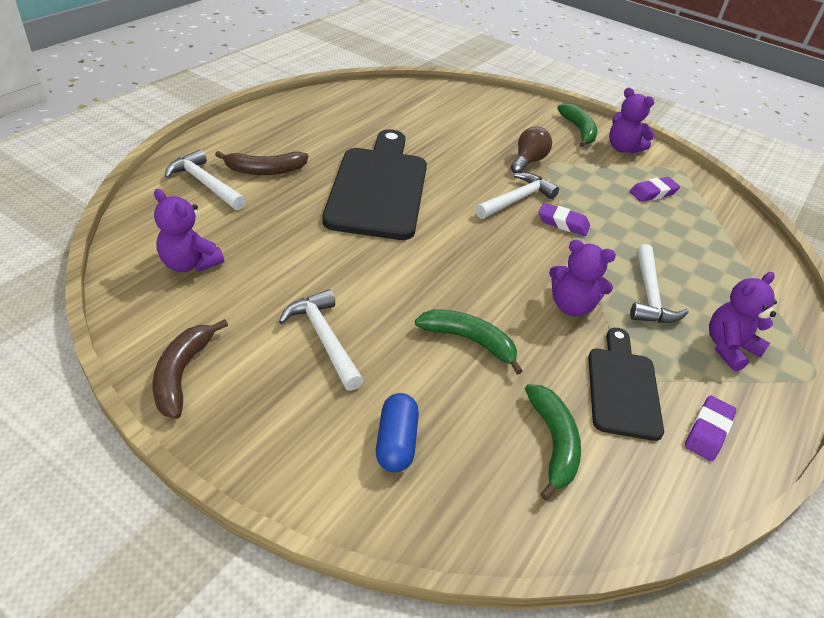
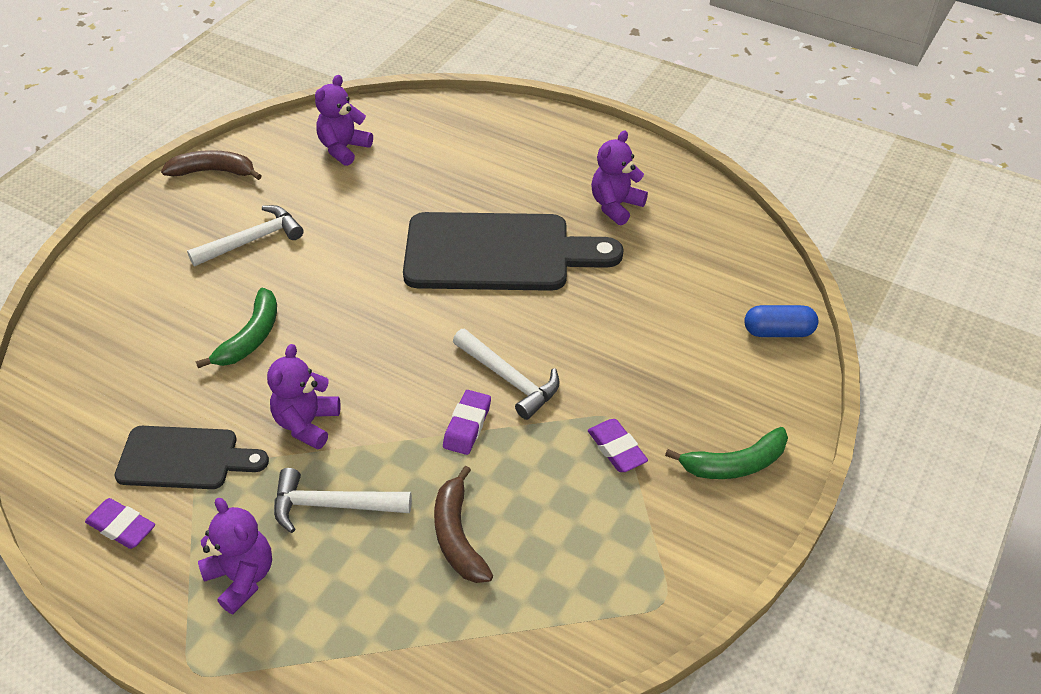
camera: 90 degrees right, 5 degrees up
white hammer [165,149,246,210] -> none
brown banana [215,151,308,175] -> brown banana moved to [434,466,493,583]
blue capsule [376,393,419,472] -> blue capsule moved to [744,305,818,337]
brown light bulb [511,126,552,173] -> none
green banana [525,384,581,500] -> none
purple teddy bear [609,88,655,154] -> purple teddy bear moved to [591,131,648,225]
purple eraser [630,177,680,202] -> purple eraser moved to [588,419,648,472]

